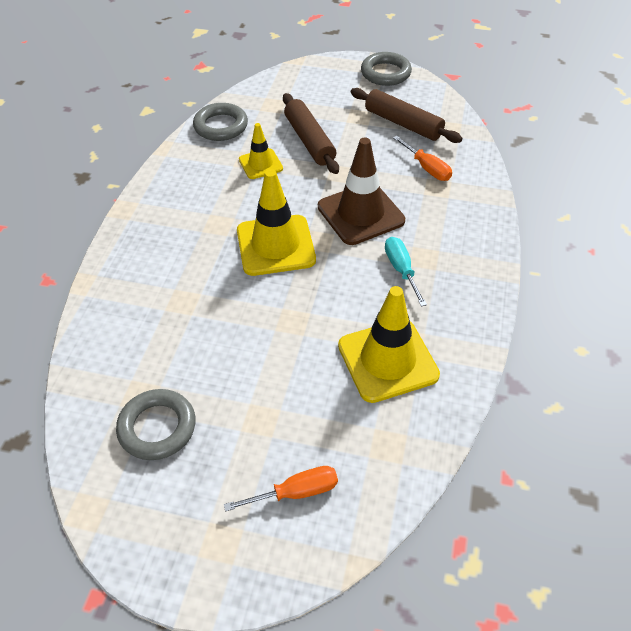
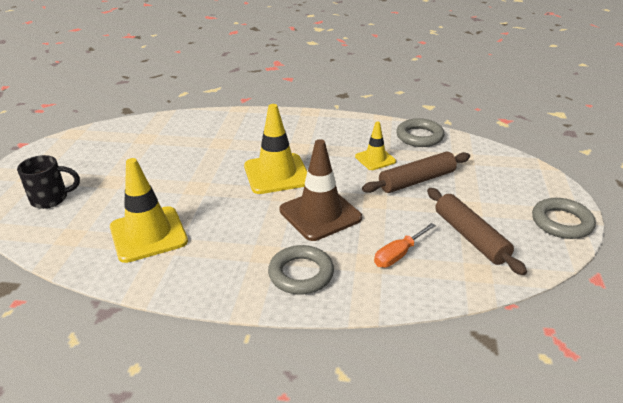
camera: 85 degrees right, 15 degrees down
grey ring [116,389,196,460] -> grey ring moved to [268,245,334,294]
orange screwdriver [224,466,338,512] -> black mug [17,155,80,209]
brown rolling pin [351,88,462,143] -> brown rolling pin turned 60 degrees counterclockwise [427,188,527,275]
turquoise screwdriver [385,237,427,307] -> none

